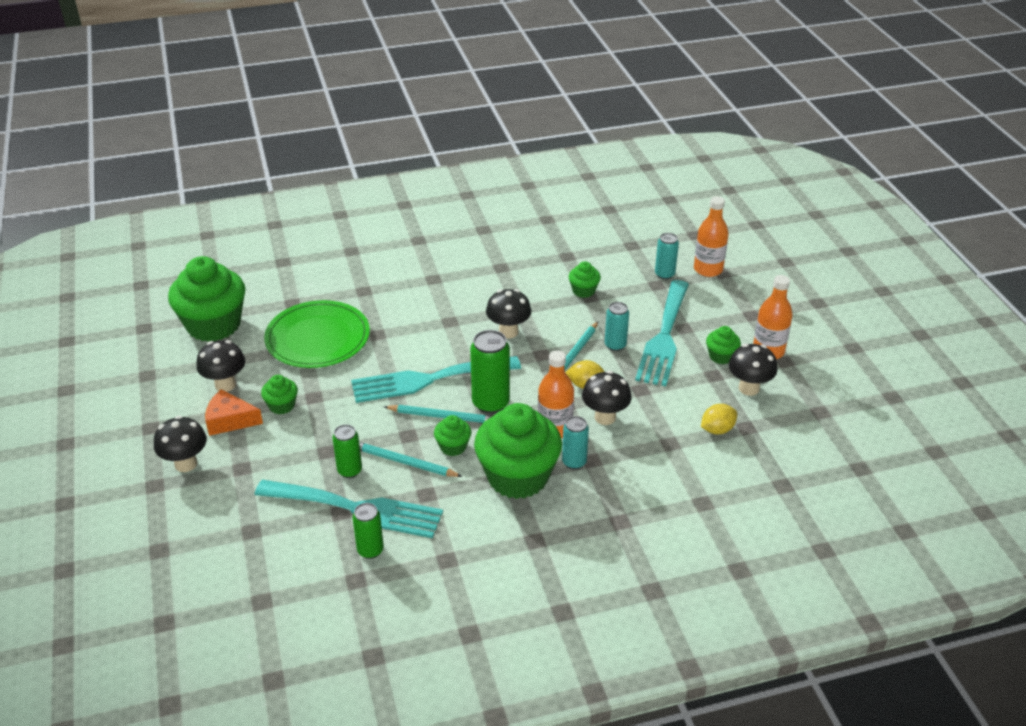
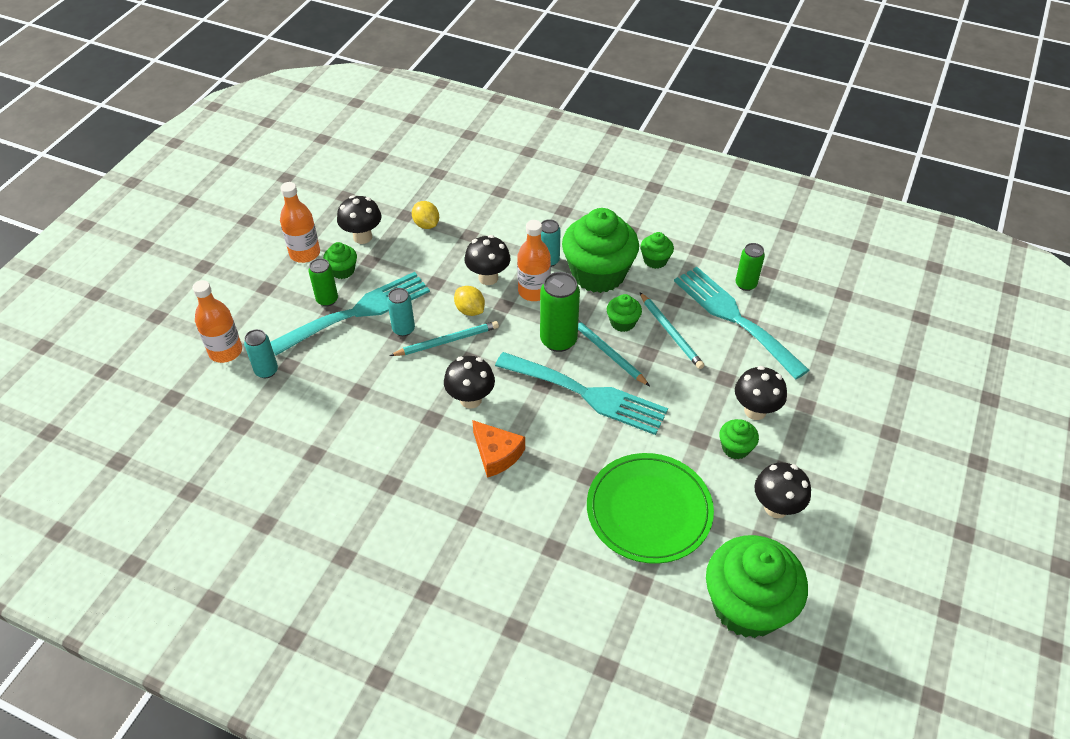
camera: 140 degrees left, 10 degrees up
black mushroom [154,416,207,472] -> black mushroom moved to [735,366,787,420]
orange cheese [205,389,263,436] -> orange cheese moved to [472,420,525,478]
green can [333,424,362,478] -> green can moved to [309,258,338,306]
green cupcake [569,261,601,298] -> green cupcake moved to [640,232,674,269]
yellow lemon [701,404,737,434] -> yellow lemon turned 45 degrees clockwise [412,201,439,229]

